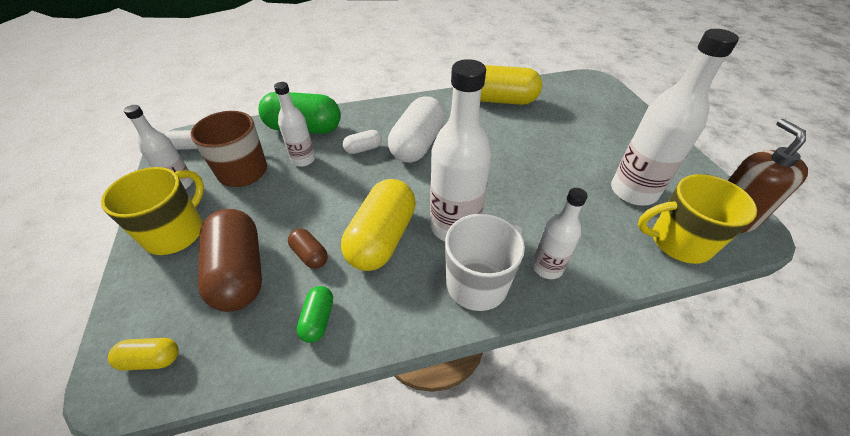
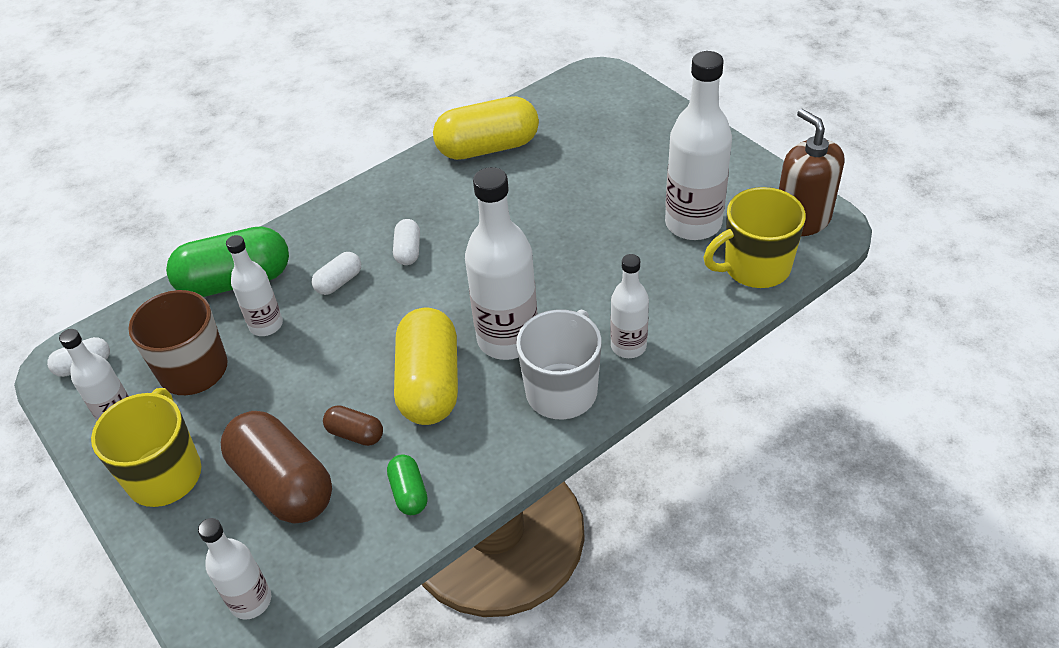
camera: 20 degrees left, 0 degrees up
yellow capsule [108,338,179,371] -> white bottle [198,518,271,620]
white capsule [388,96,445,163] -> white capsule [393,219,420,265], size x0.47

